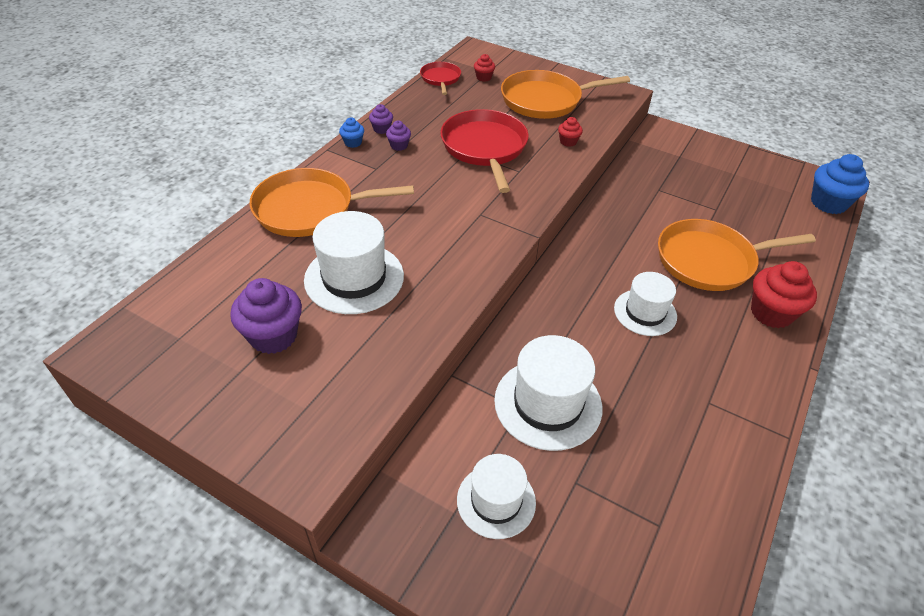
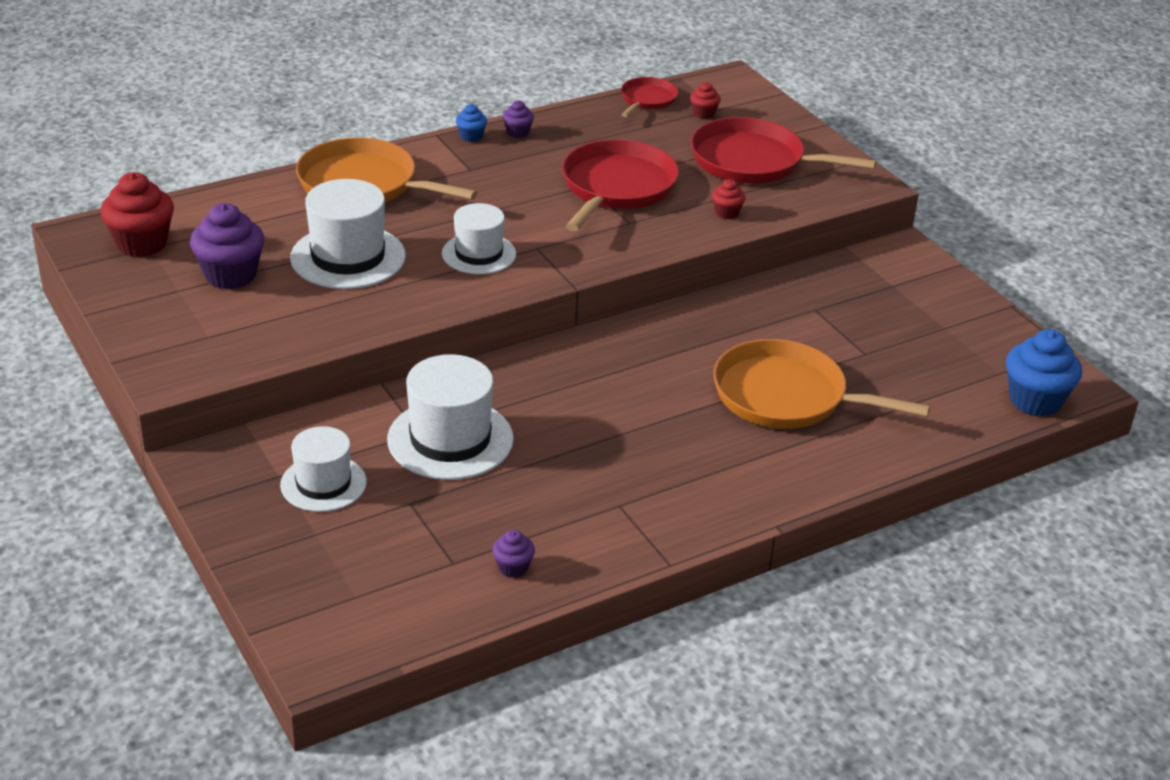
camera: 30 degrees right, 10 degrees down
purple cupcake [386,121,411,151] -> purple cupcake moved to [492,530,535,578]
orange pan [501,70,630,119] -> red pan [690,117,876,184]
white hat [614,272,677,336] -> white hat moved to [442,203,516,275]
red cupcake [751,261,817,328] -> red cupcake moved to [100,172,174,257]

